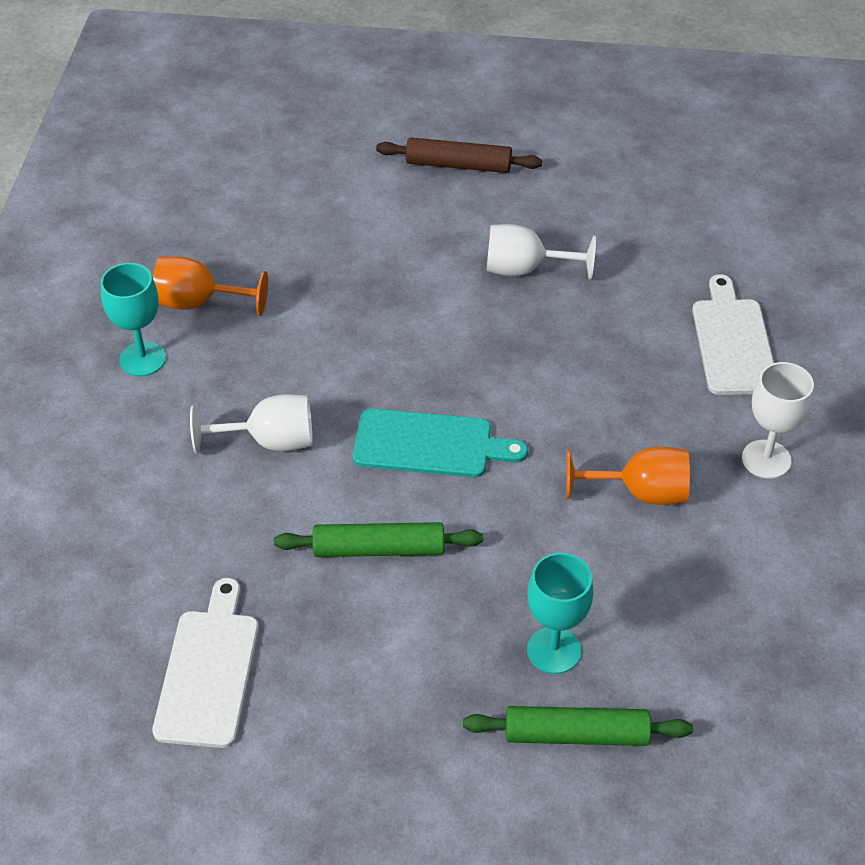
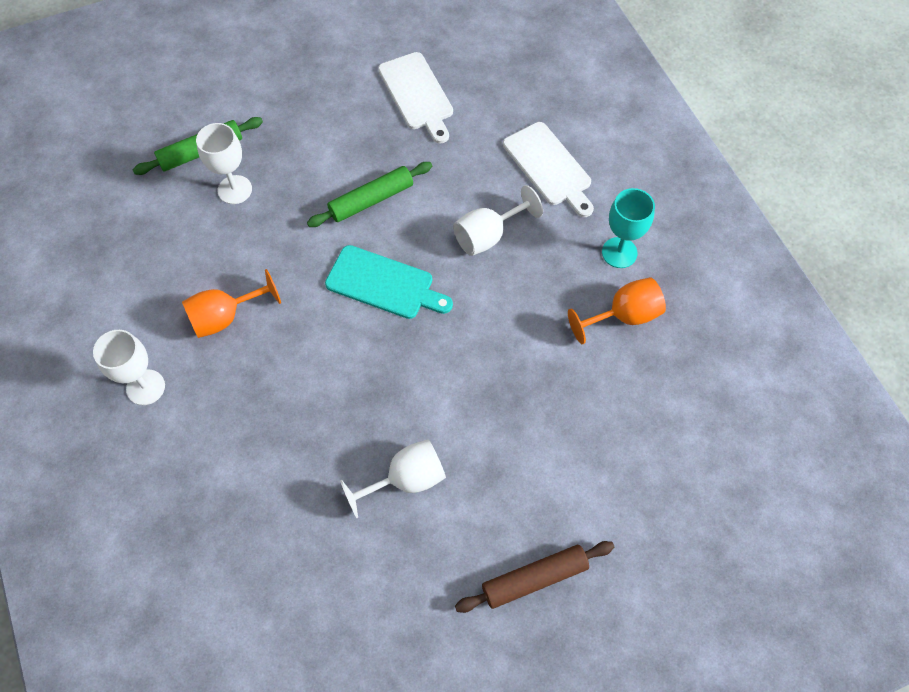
camera: 150 degrees right, 15 degrees up
turquoise cutting board [353,408,528,477] -> turquoise cutting board turned 135 degrees counterclockwise [325,245,453,319]
turquoise goblet [527,553,594,674] -> white goblet [196,123,252,204]
white cutting board [692,274,774,395] -> white cutting board moved to [503,122,594,217]

